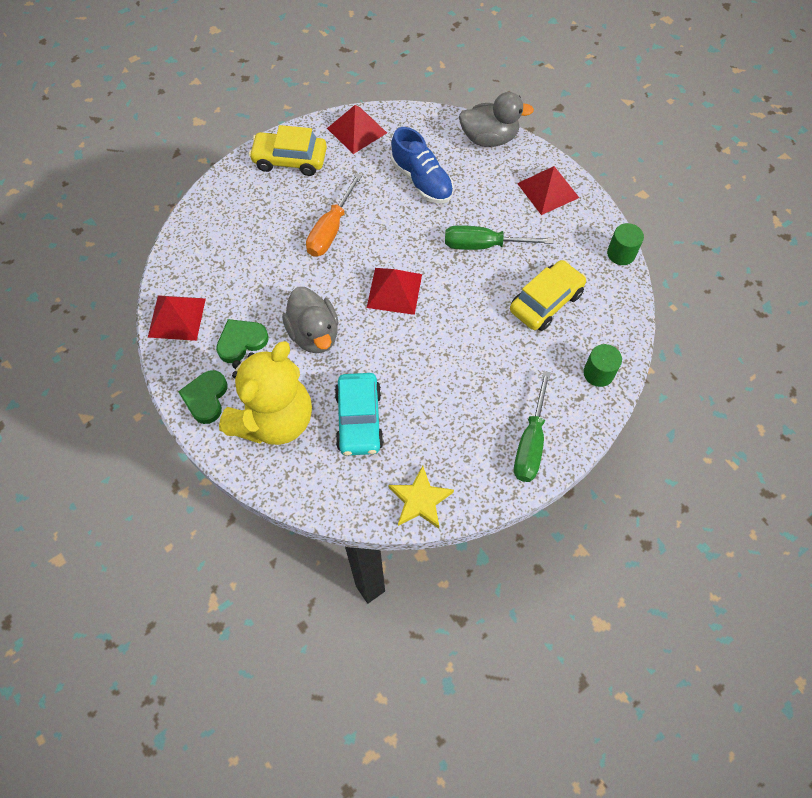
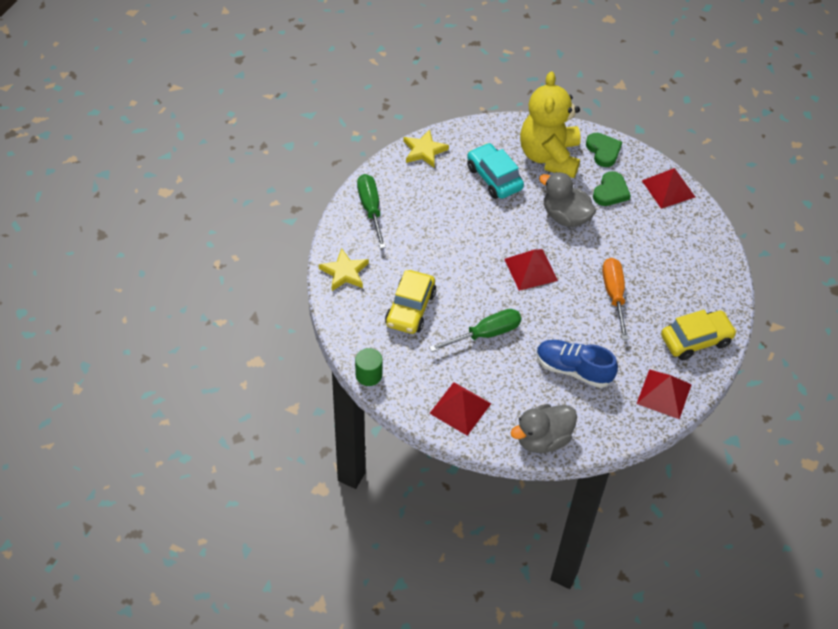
camera: 150 degrees right, 10 degrees down
green cylinder [584,344,622,387] -> yellow star [319,248,369,291]

